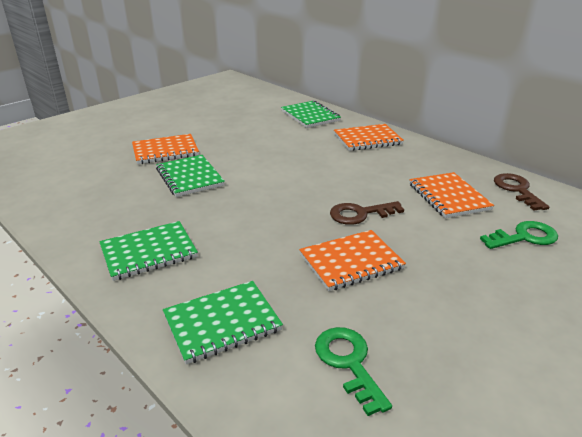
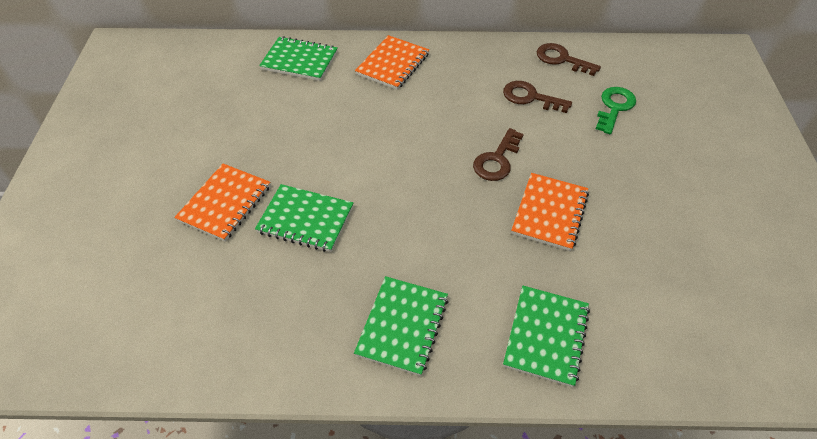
camera: 45 degrees left, 20 degrees up
green key [315,327,392,416] -> none
orange notebook [409,172,494,218] -> brown key [503,81,572,113]

